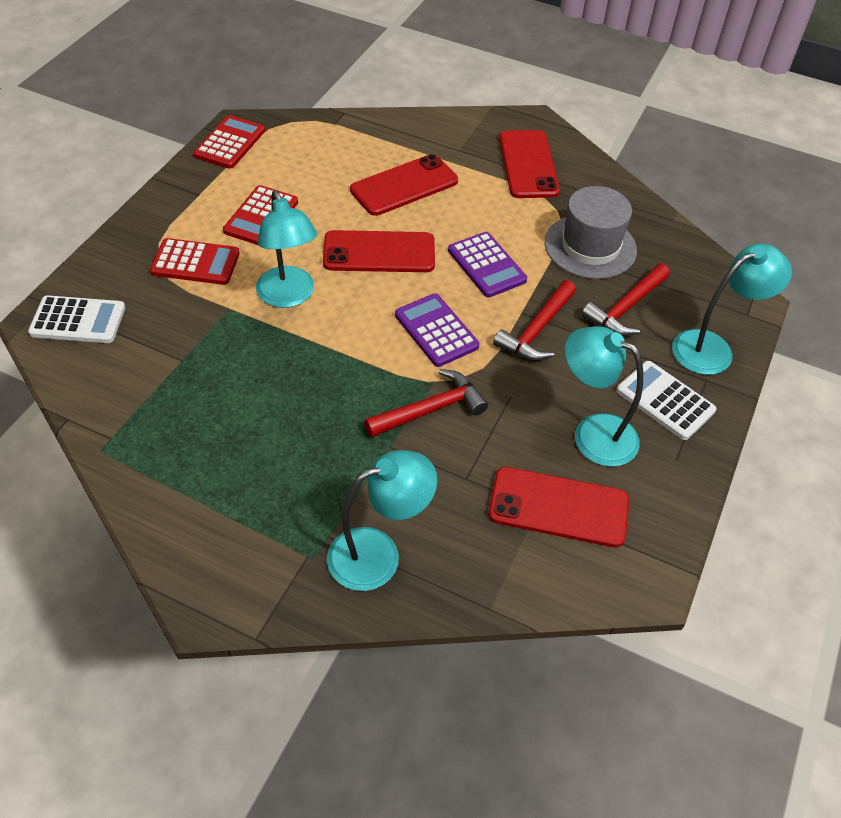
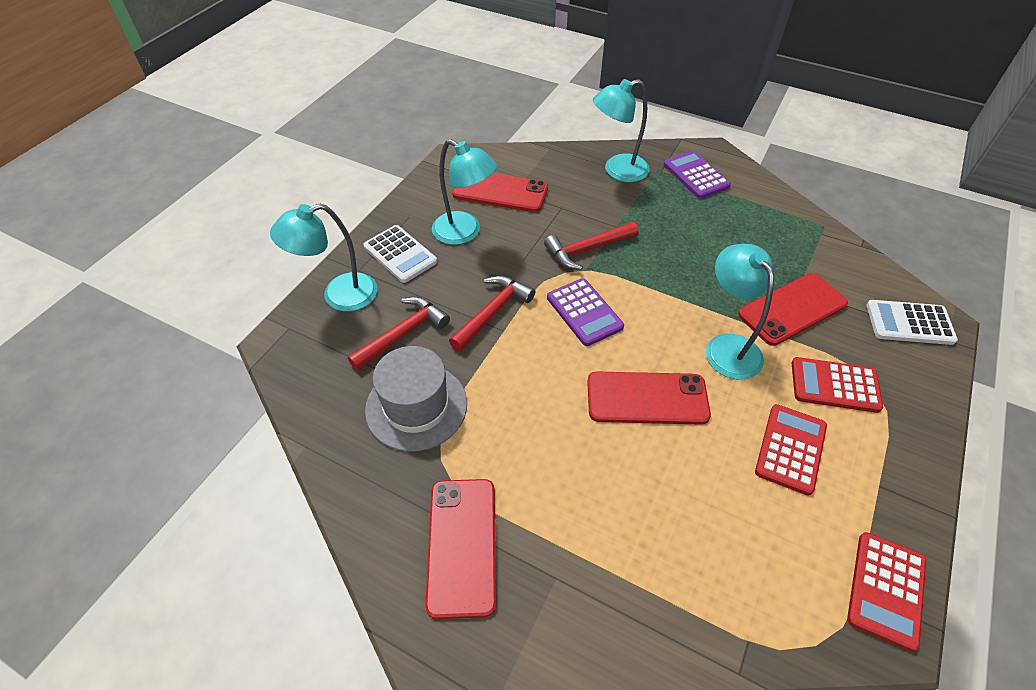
camera: 175 degrees left, 0 degrees up
red phone [350,154,458,216] -> red phone moved to [738,273,848,346]
purple calculator [448,232,527,297] -> purple calculator moved to [664,151,731,199]

